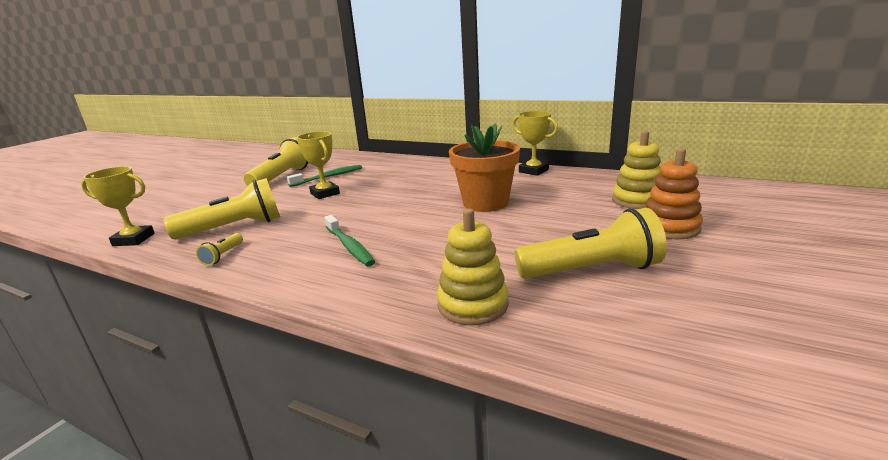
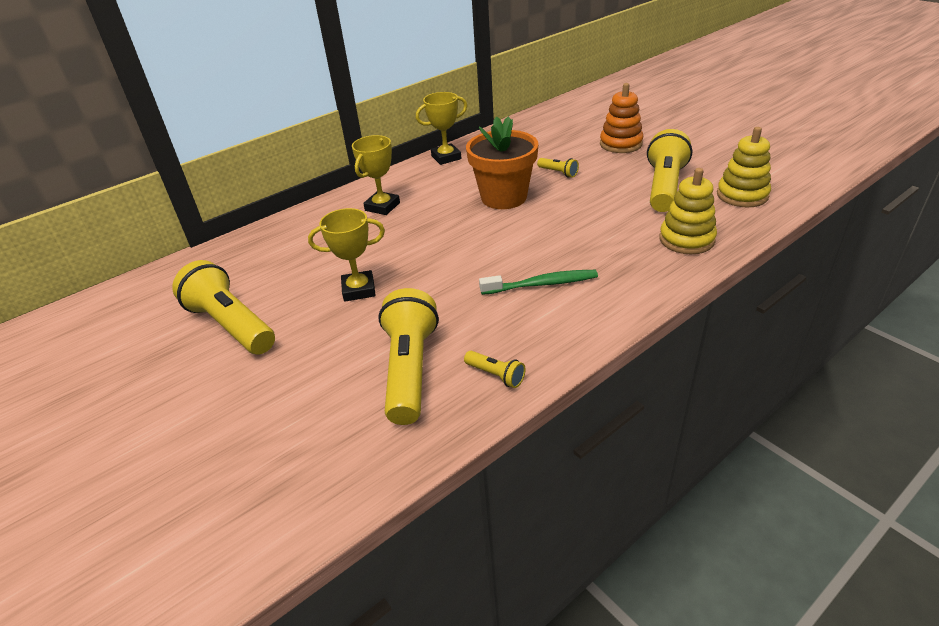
camera: 65 degrees left, 15 degrees up
yellow trophy [81,166,155,246] -> yellow trophy moved to [352,135,400,215]
green toothbrush [287,165,362,187] -> none
yellow stacking toy [612,130,661,209] -> yellow stacking toy moved to [717,127,771,208]
none -> yellow flashlight [537,158,579,177]

